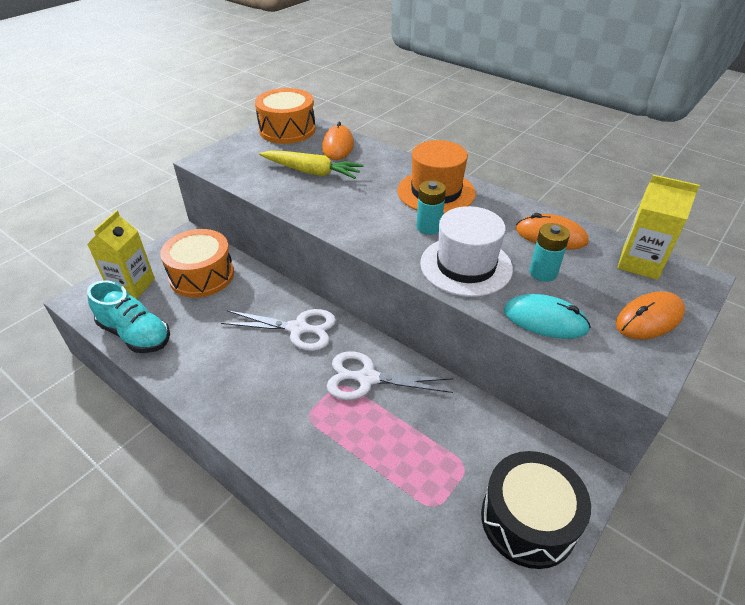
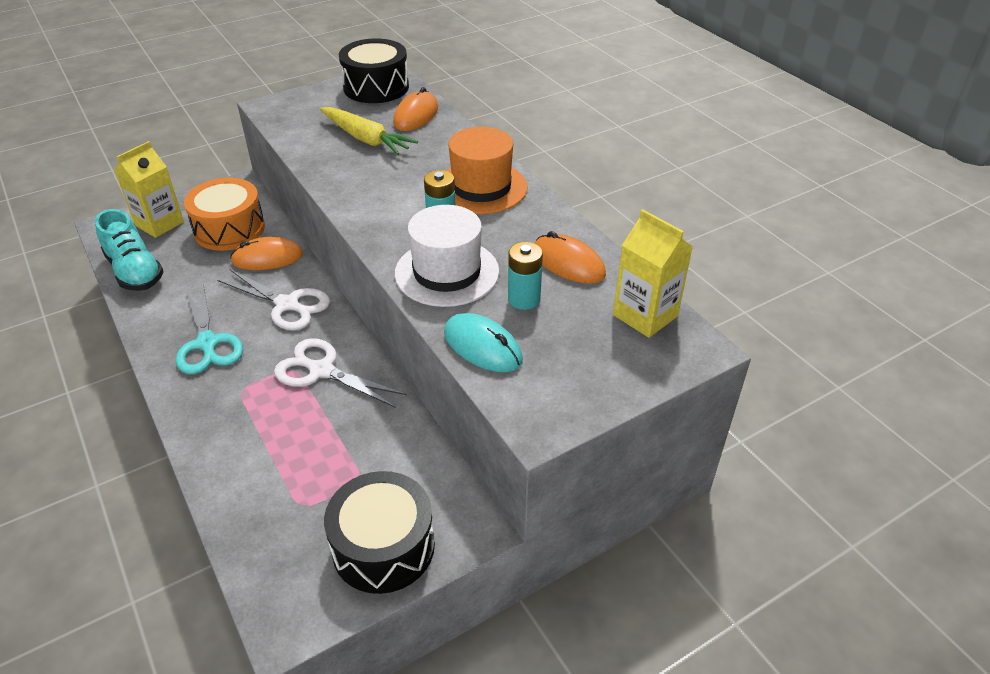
camera: 20 degrees right, 0 degrees up
orange drum [255,88,316,144] -> black drum [339,38,409,103]
orange mouse [616,291,685,339] -> orange mouse moved to [230,237,303,270]
none -> turquoise scissors [176,284,243,374]

